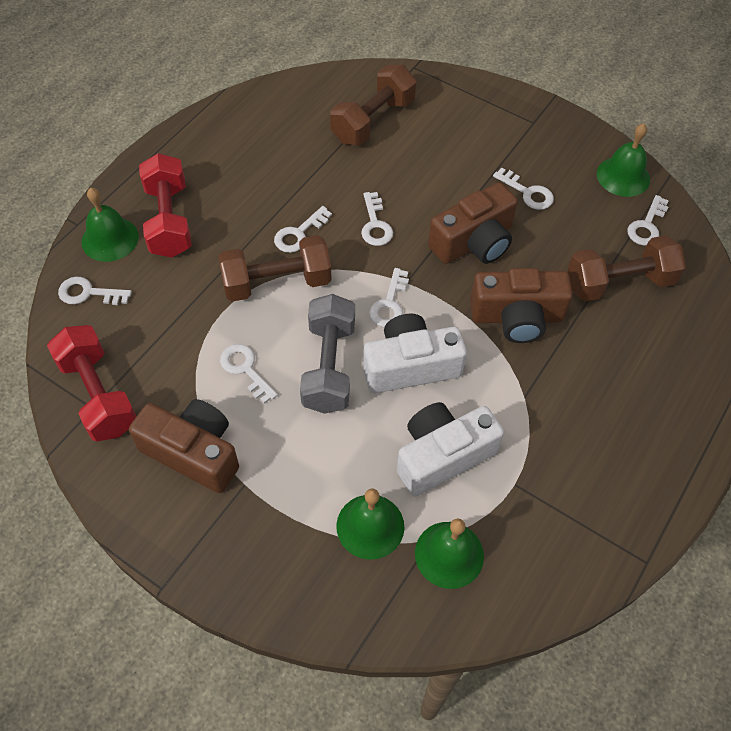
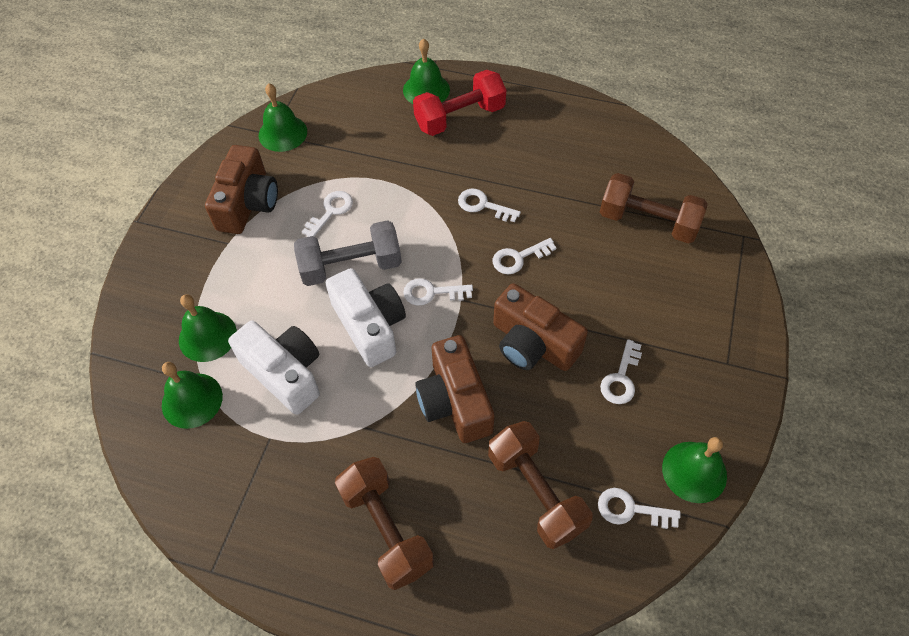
camera: 75 degrees right, 0 degrees up
red dumbbell [47,325,137,441] -> green bell [259,83,307,152]
white key [58,277,132,305] -> none
brown dumbbell [219,235,332,302] -> brown dumbbell moved to [335,457,434,590]

